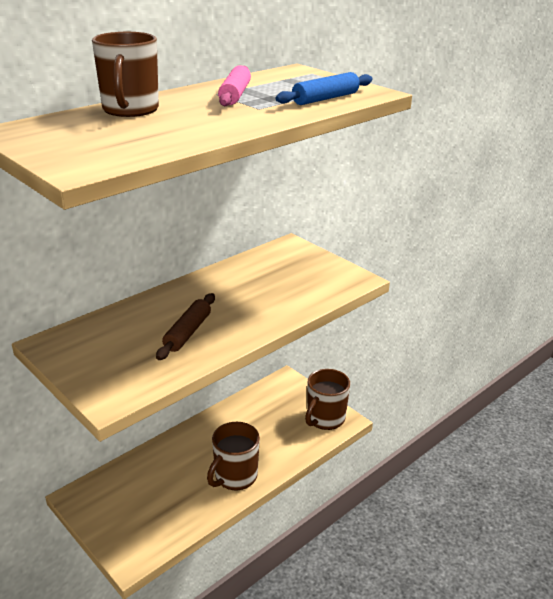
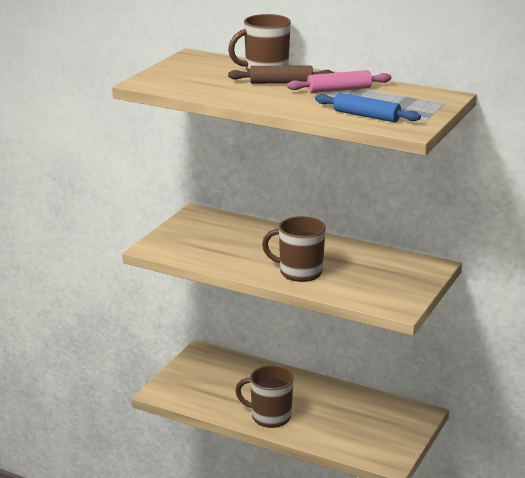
camera: 70 degrees right, 5 degrees down
brown rolling pin [156,293,215,360] -> brown rolling pin moved to [228,66,334,84]
brown mug [305,369,350,430] -> brown mug moved to [262,216,326,282]

